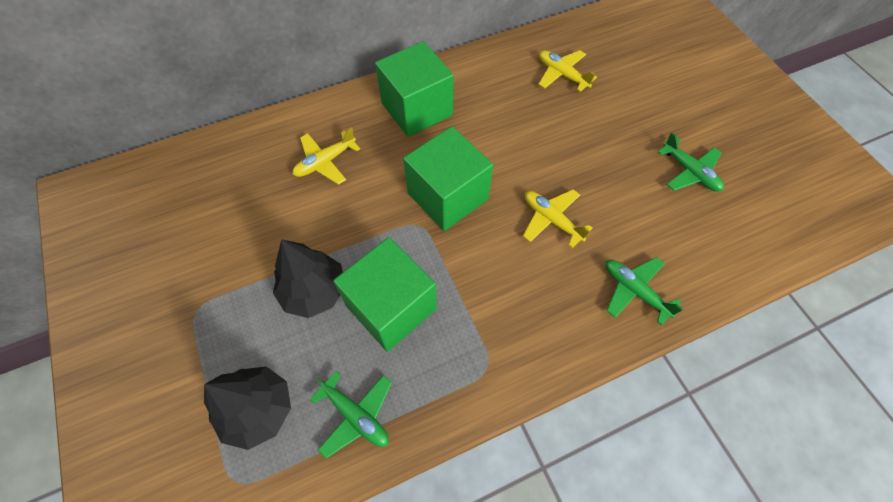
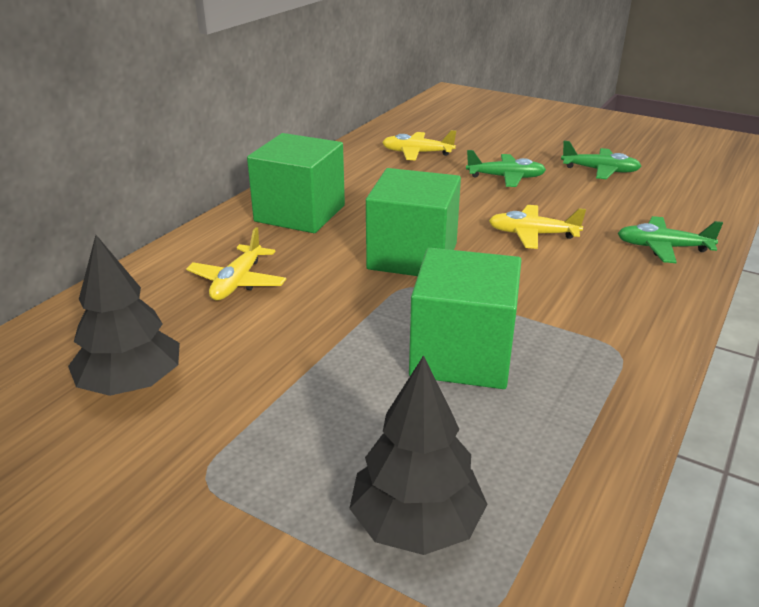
camera: 35 degrees left, 30 degrees down
black tree [273,239,343,318] -> black tree moved to [68,235,180,396]
green plane [310,371,392,458] -> green plane moved to [466,150,546,187]

